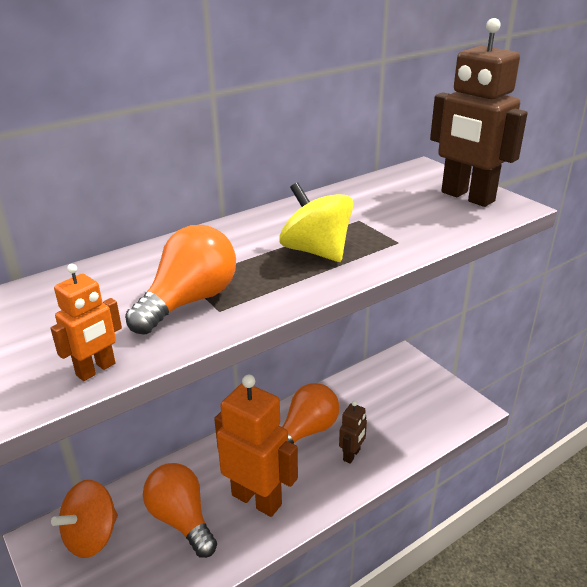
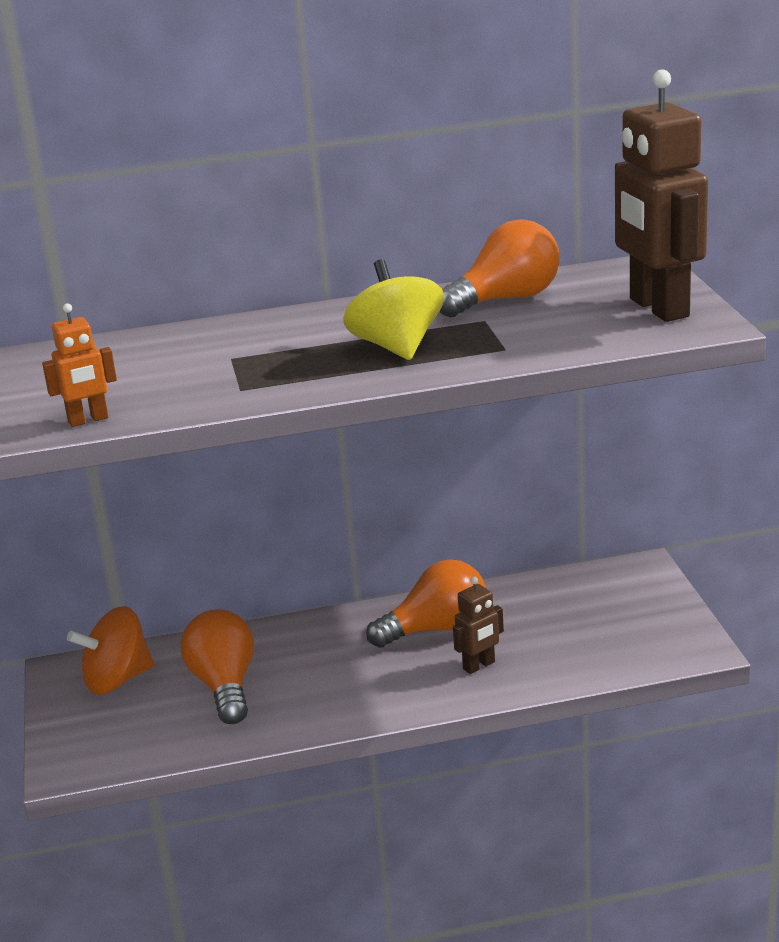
camera: 25 degrees right, 5 degrees down
orange light bulb [125,225,236,335] -> orange light bulb moved to [439,219,559,318]
orange robot [214,375,298,517] -> none

